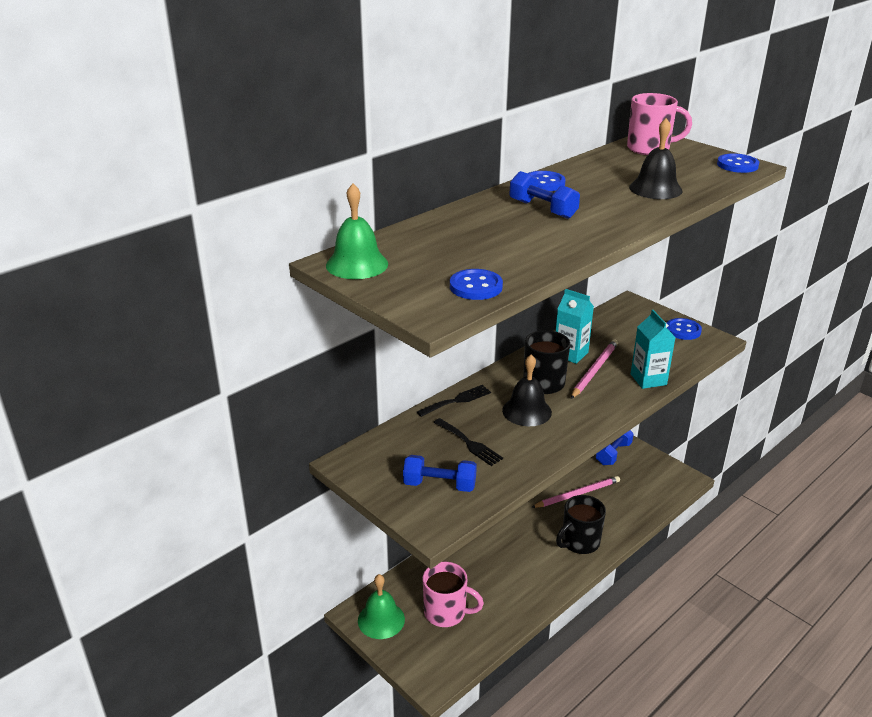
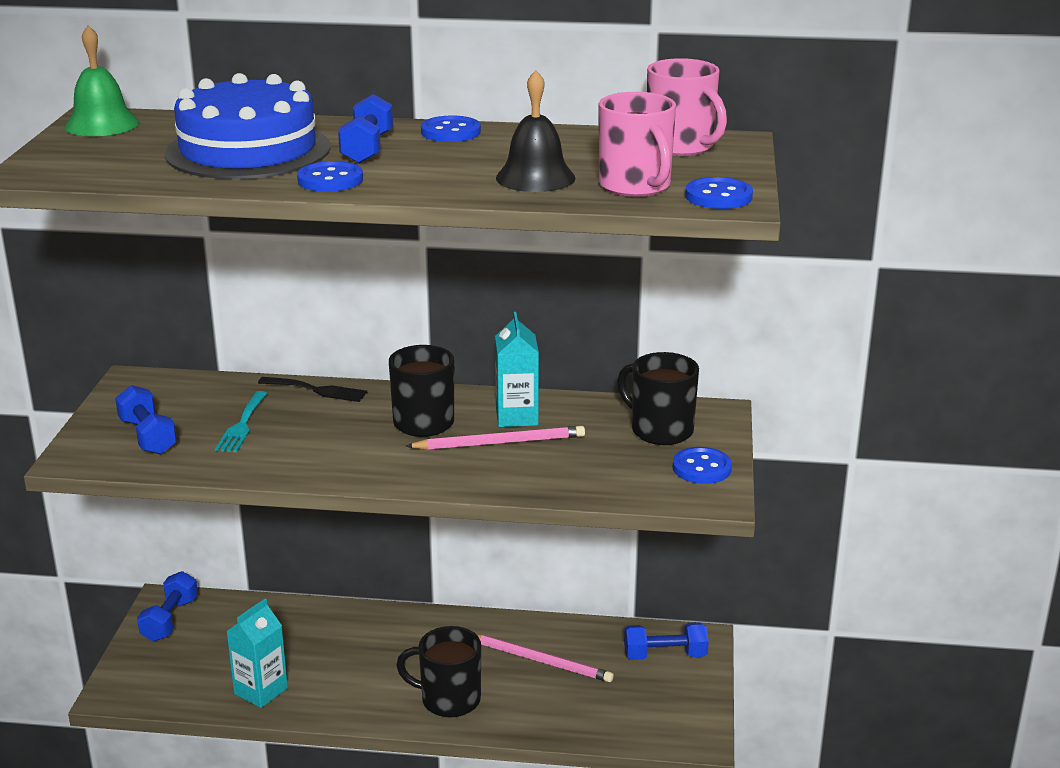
camera: 50 degrees right, 5 degrees down
green bell [358,574,405,639] -> blue dumbbell [137,571,198,641]
pink mug [423,562,484,627] -> pink mug moved to [599,92,676,197]
black fork [433,418,503,466] -> turquoise fork [215,391,267,452]
blue button [450,269,503,300] -> blue button moved to [297,161,363,192]
black bell [502,354,552,426] -> none
turquoise carton [631,310,676,389] -> turquoise carton moved to [226,598,288,708]
none -> blue cake [164,73,330,179]
none -> black mug [617,352,699,445]

